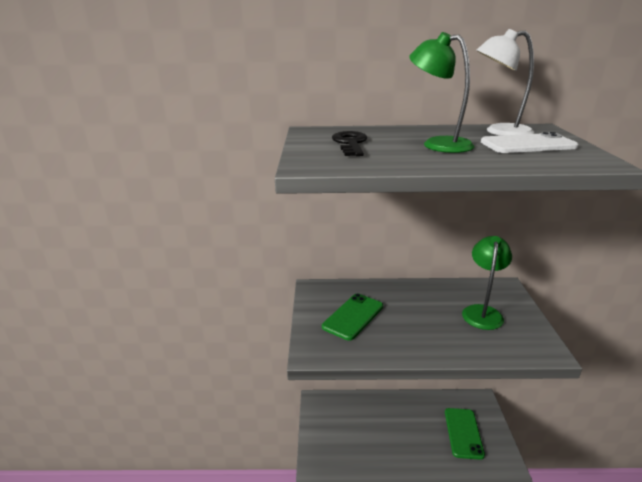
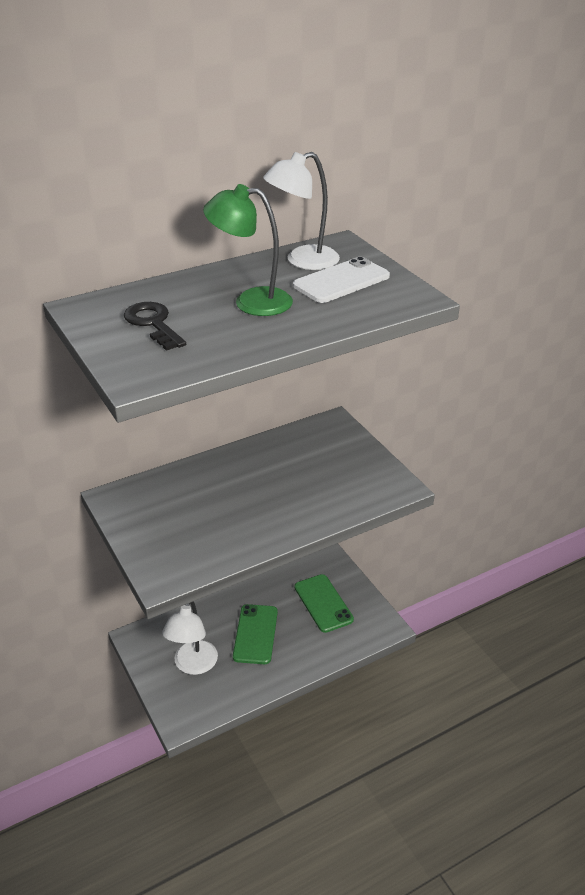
camera: 30 degrees left, 10 degrees up
green phone [322,294,383,341] -> green phone moved to [233,604,278,664]
green lamp [462,236,512,330] -> none
none -> white lamp [162,601,218,675]

